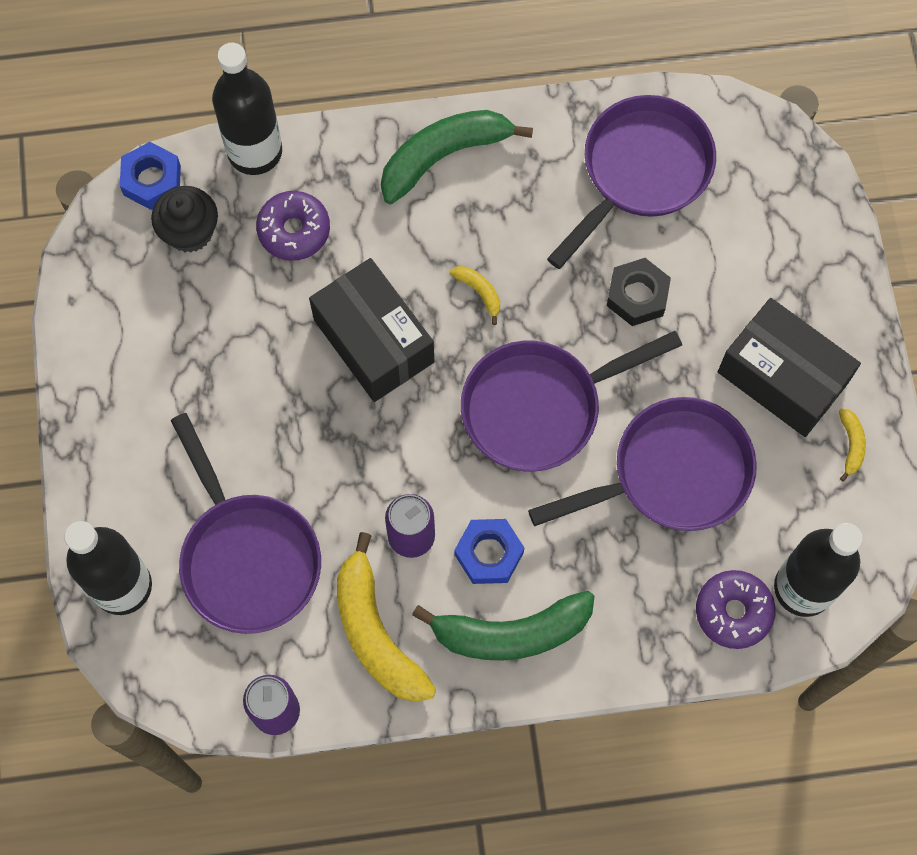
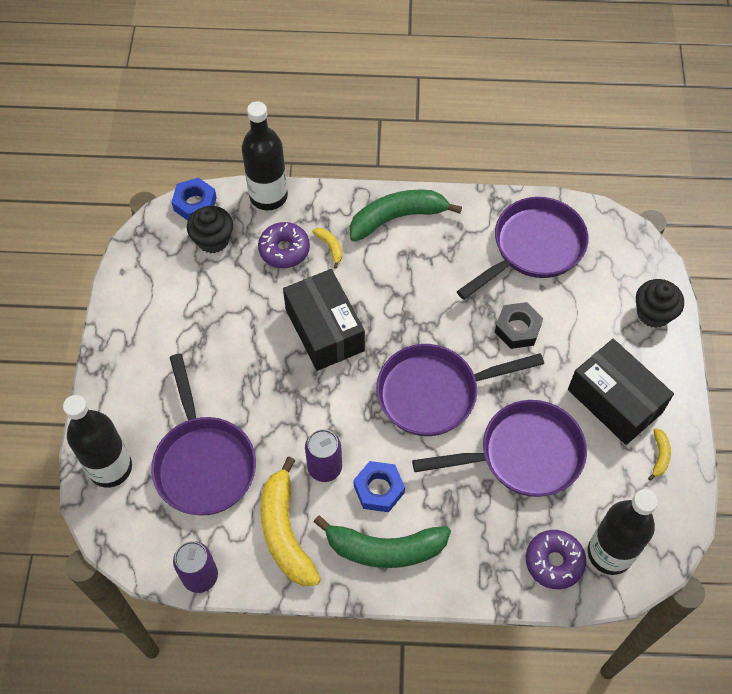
camera: 10 degrees right, 10 degrees down
yellow banana [450,266,500,325] -> yellow banana moved to [312,228,342,269]
none -> black cupcake [636,279,684,328]

